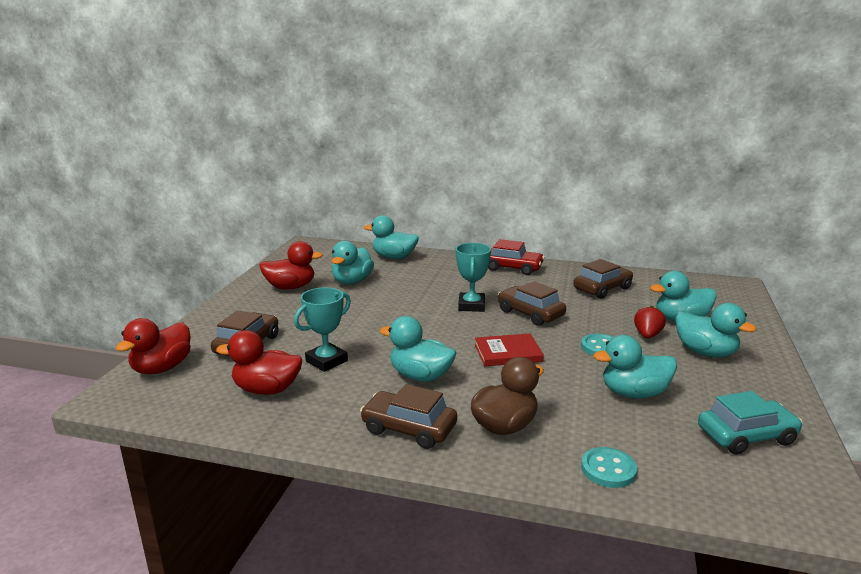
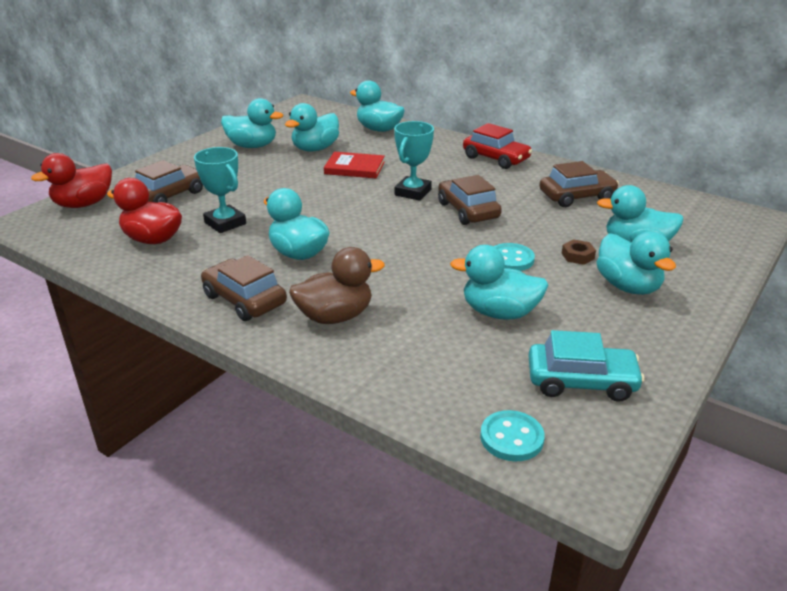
camera: 20 degrees right, 10 degrees up
red duck [259,241,323,289] -> turquoise duck [221,98,283,148]
turquoise trophy [294,287,351,372] -> turquoise trophy turned 75 degrees clockwise [194,147,246,233]
red book [475,333,544,366] -> red book moved to [324,152,385,178]
turquoise button [581,447,637,488] -> turquoise button moved to [480,410,545,461]
red strawberry [634,306,666,339] -> brown nut [562,239,596,265]

